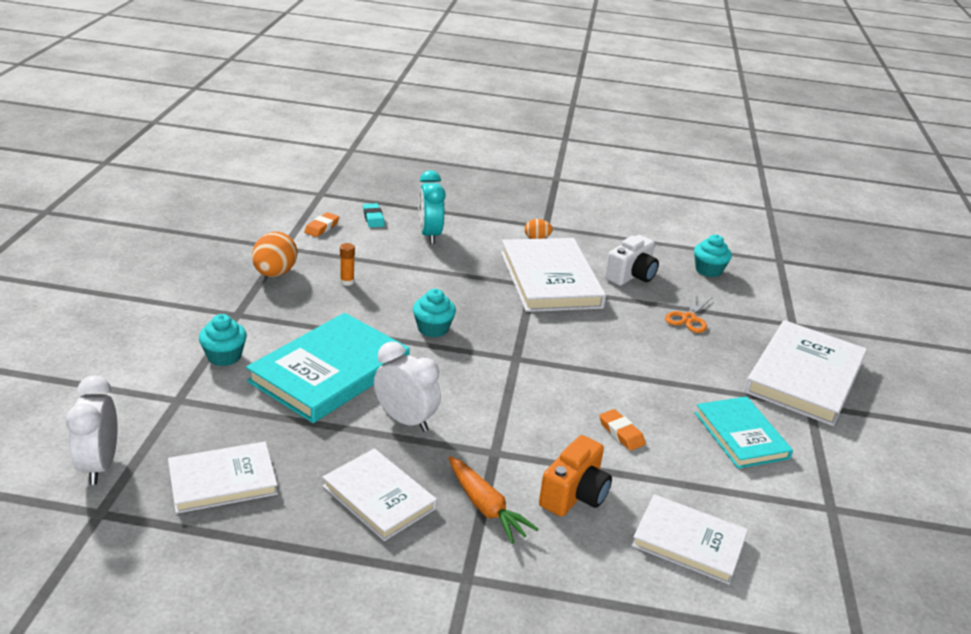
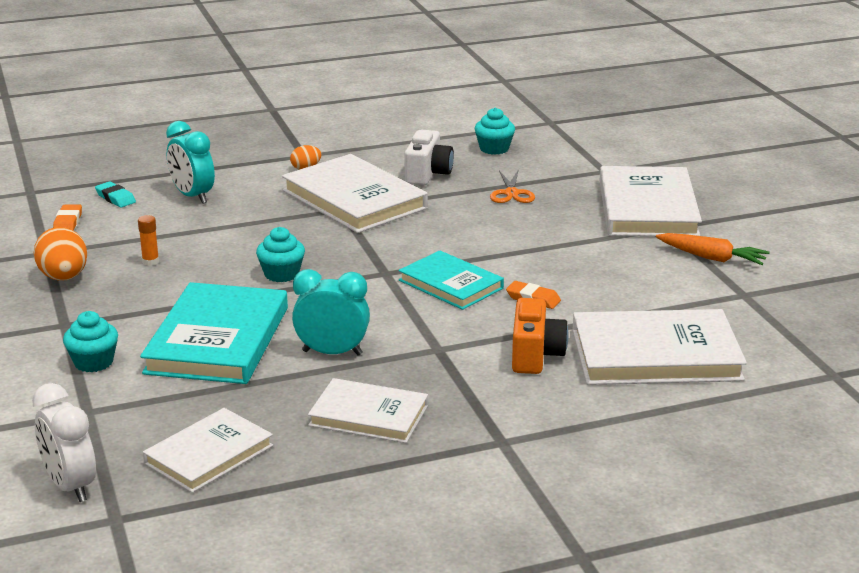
camera: 25 degrees left, 5 degrees down
white clock [374,341,441,432] -> turquoise clock [292,269,370,356]
orange carrot [448,456,538,544] -> orange carrot moved to [656,233,770,265]
white book [631,494,748,584] -> white book [572,309,747,385], size x1.61
turquoise book [695,396,793,469] -> turquoise book moved to [399,250,504,310]

